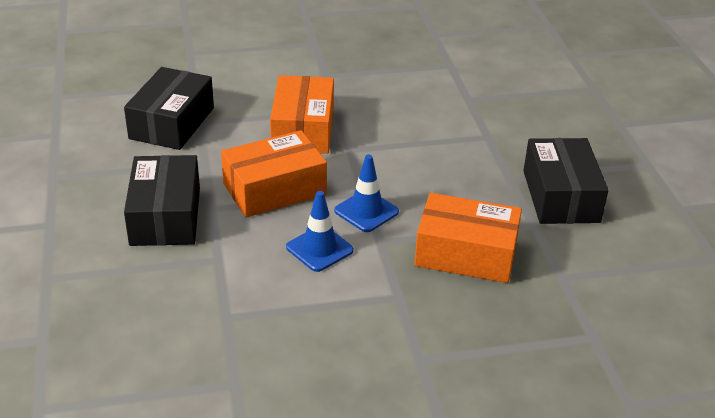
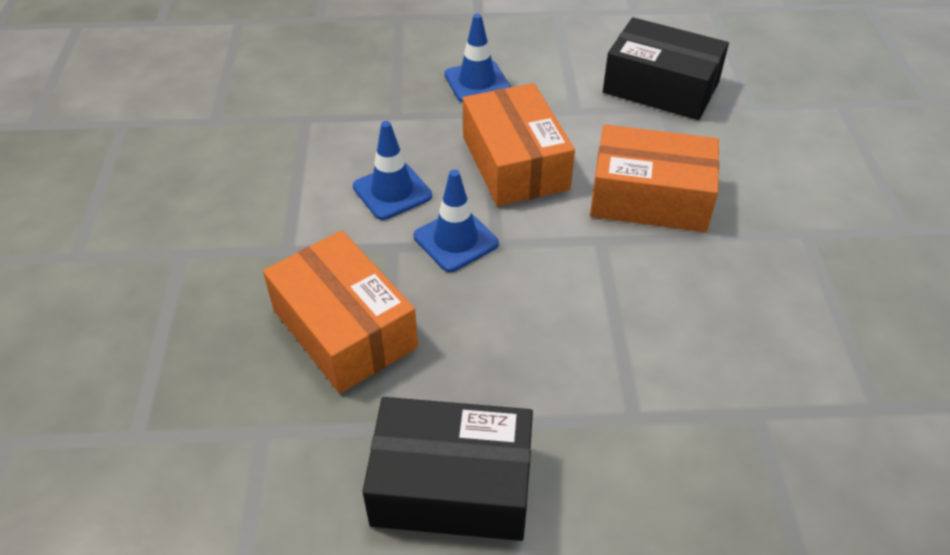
camera: 100 degrees right, 10 degrees up
black box [124,155,200,246] -> blue traffic cone [445,14,511,102]
orange box [414,193,522,283] -> orange box turned 60 degrees counterclockwise [263,230,418,393]

